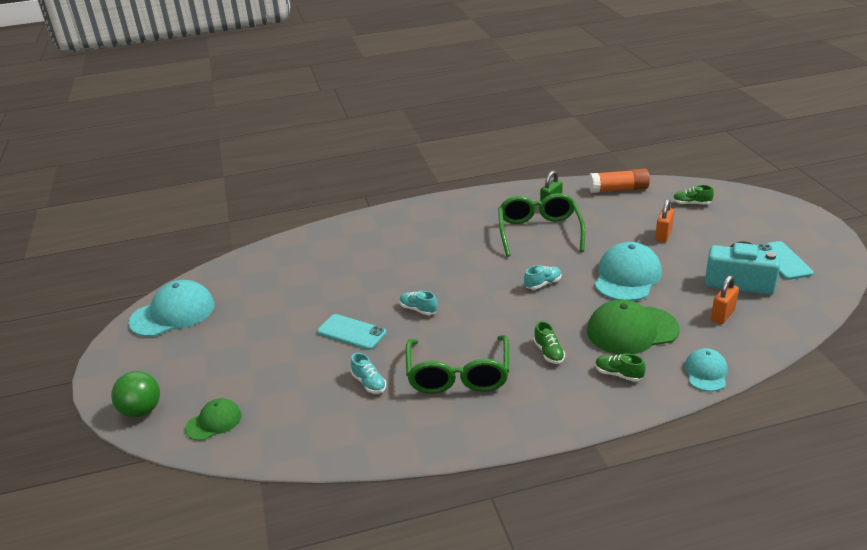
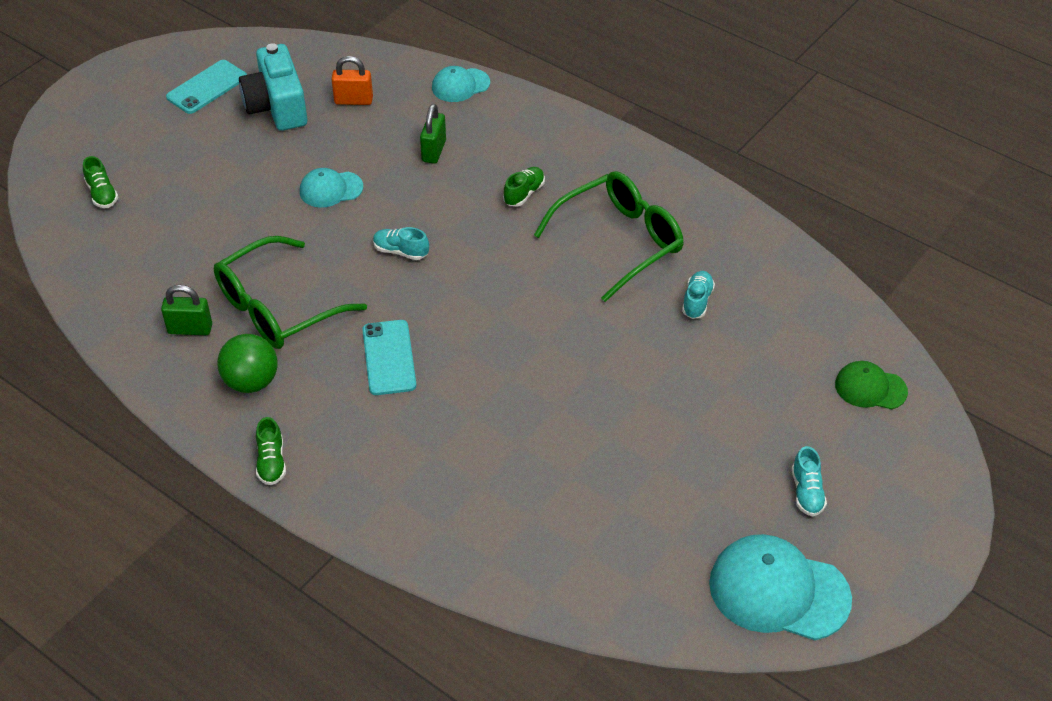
camera: 130 degrees left, 15 degrees up
green ball [111,371,160,417] -> green ball moved to [217,334,278,393]
turquoise phone [317,314,387,350] -> turquoise phone moved to [362,320,416,395]
turquoise shoe [400,291,438,315] -> turquoise shoe moved to [792,446,827,517]
green cap [587,300,680,354] -> green padlock [420,104,446,164]
orange glue stick [589,169,650,193] -> none
turquoise cap [594,242,662,301] -> turquoise cap [300,168,363,208], size x0.56
green shoe [595,353,646,382] -> green shoe moved to [256,417,286,485]
orange padlock [655,199,674,242] -> none

